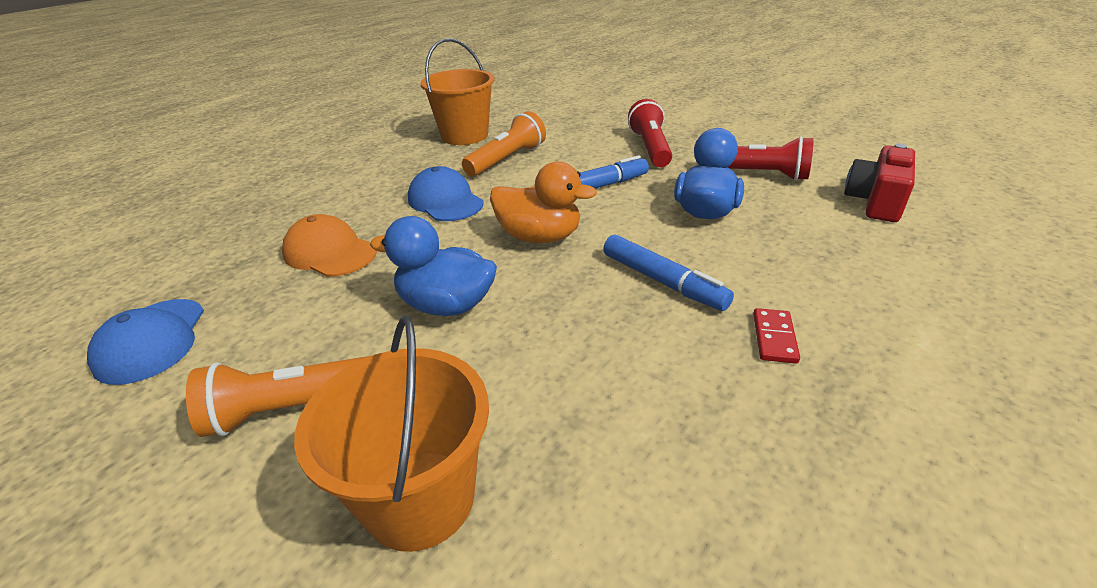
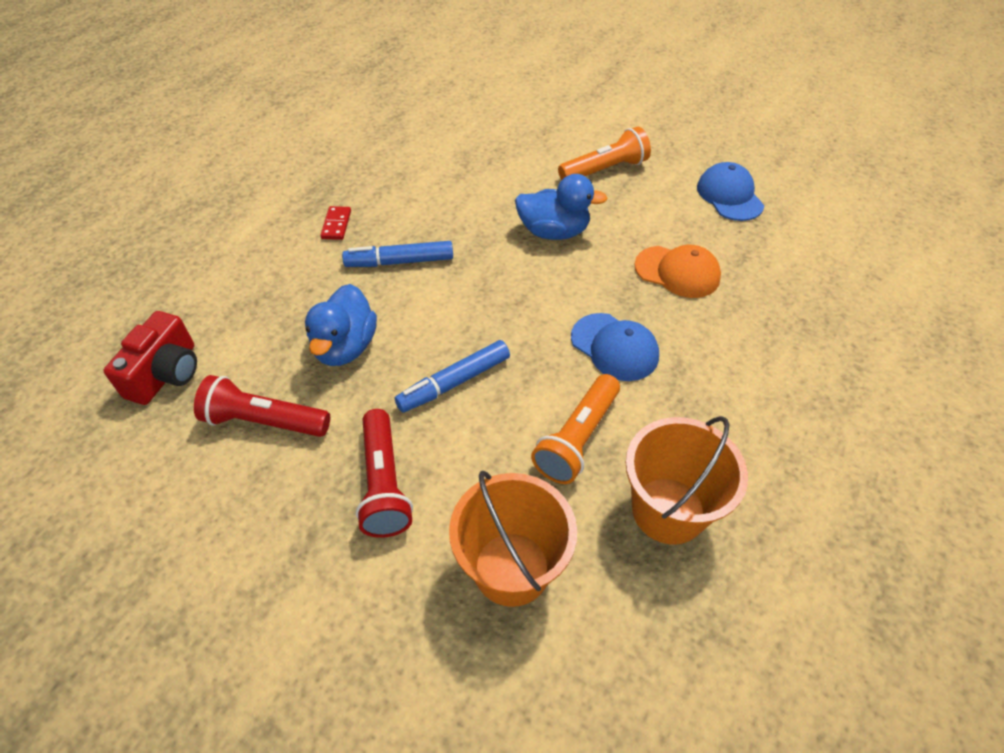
camera: 170 degrees right, 15 degrees up
orange bucket [294,316,489,552] -> orange bucket moved to [449,471,577,607]
orange duck [490,161,597,243] -> none
blue marker [603,235,734,311] -> blue marker turned 45 degrees counterclockwise [342,241,453,267]

